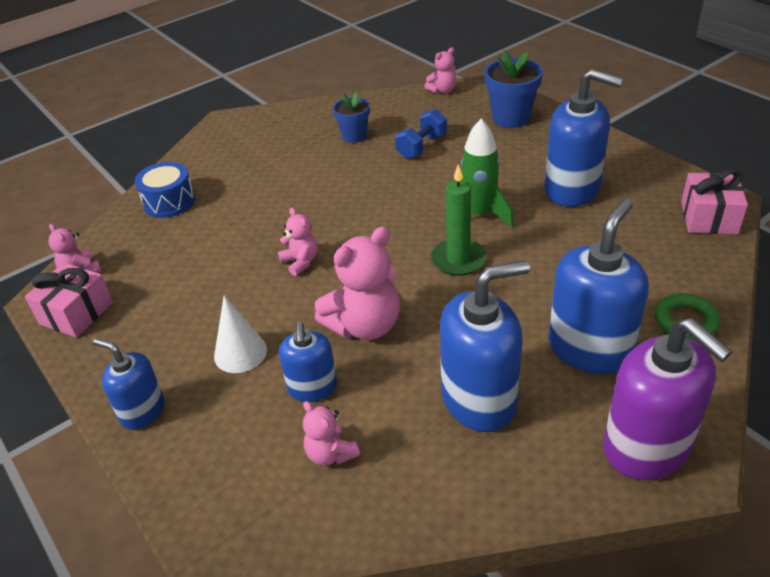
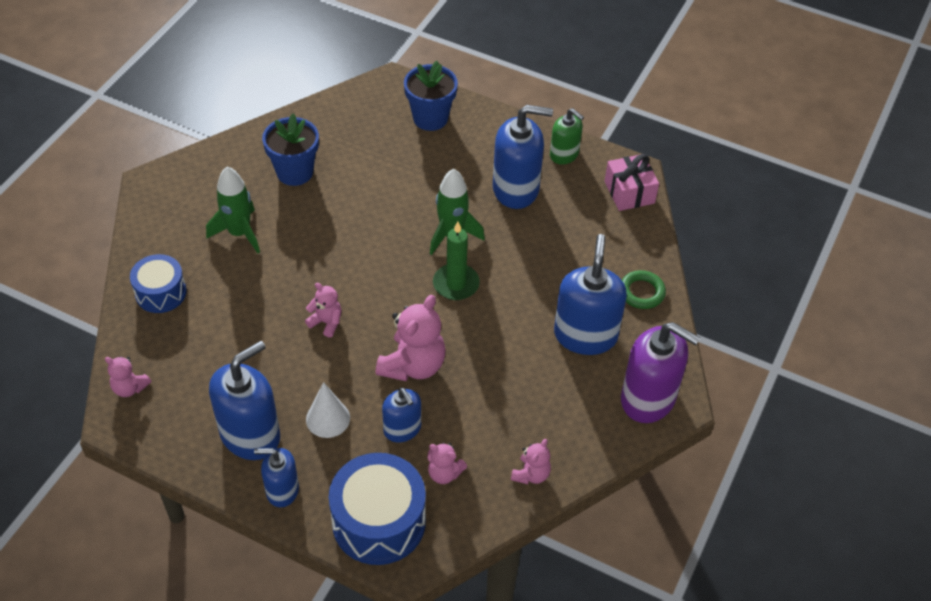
camera: 30 degrees left, 10 degrees up
pink gift [25,263,113,338] -> none
blue flower pot [333,92,370,143] -> blue flower pot [262,113,319,186], size x1.53
blue dumbbell [395,109,447,159] -> none
pink teddy bear [425,47,457,94] -> pink teddy bear moved to [511,439,551,484]
blue soap dispenser [440,260,530,432] -> blue soap dispenser moved to [209,341,280,460]
none -> green rocket [206,167,260,253]
none -> blue drum [329,453,426,565]
none -> green soap dispenser [550,108,584,165]

